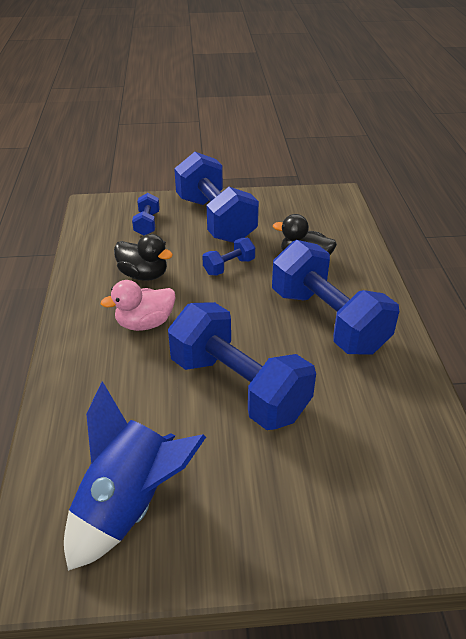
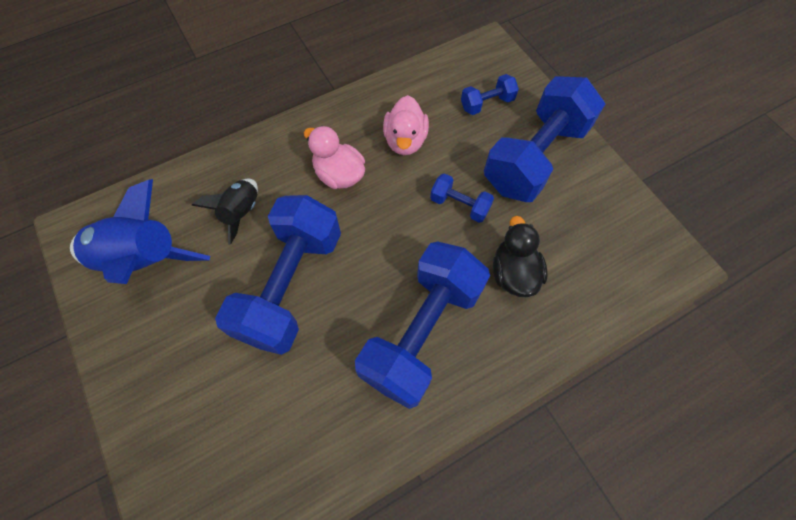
camera: 65 degrees right, 25 degrees up
black duck [114,234,173,281] -> pink duck [383,95,429,155]
none -> black rocket [192,178,258,245]

